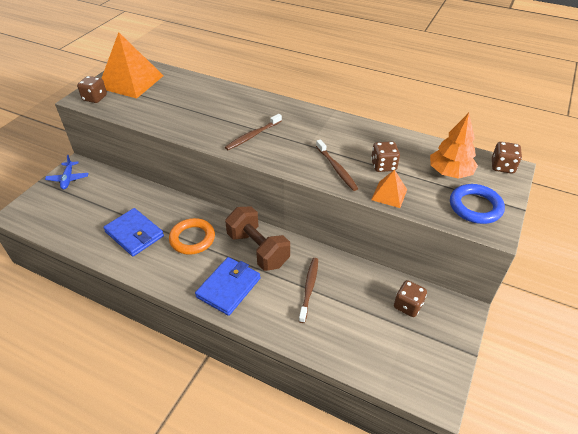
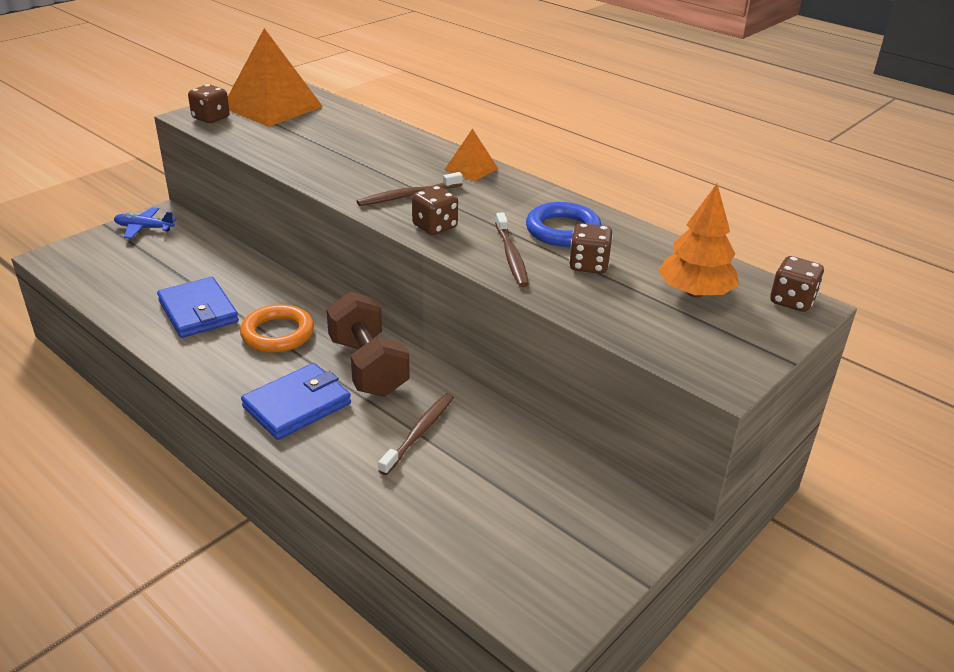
camera: 15 degrees right, 10 degrees down
blue plane [45,155,89,189] -> blue plane turned 90 degrees clockwise [114,207,177,239]
orange pyramid [371,169,407,208] -> orange pyramid moved to [444,129,498,181]
brown dice [394,280,427,317] -> brown dice moved to [412,186,458,235]
blue ring [450,184,505,224] -> blue ring moved to [526,202,601,247]

